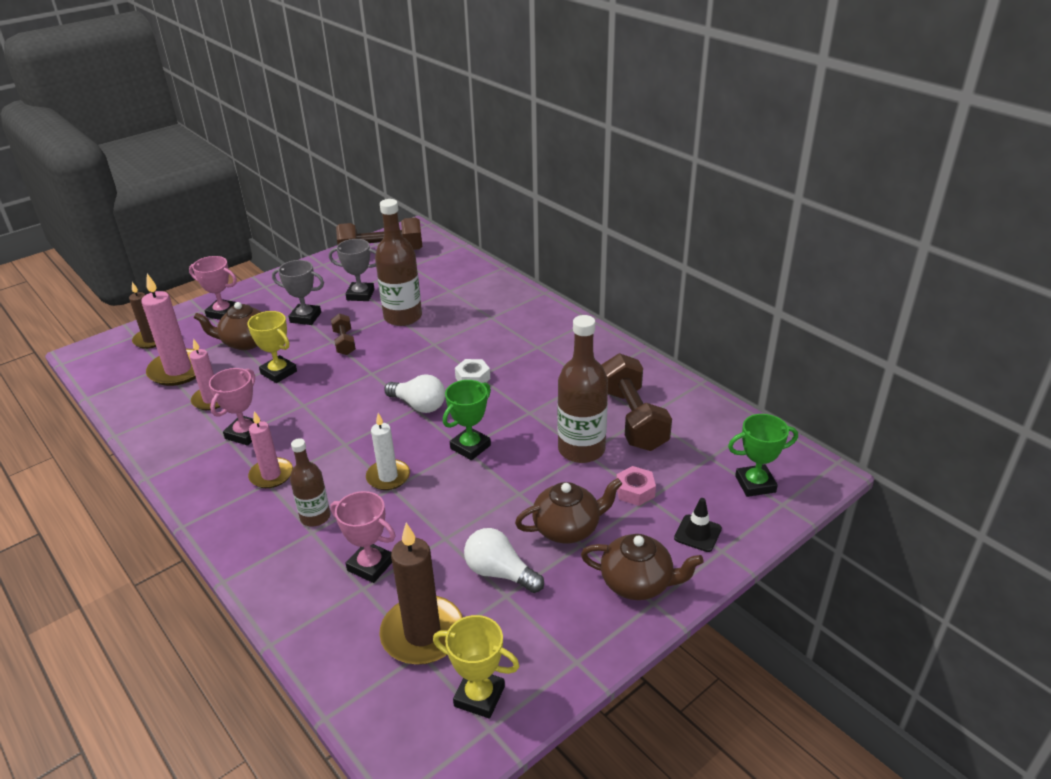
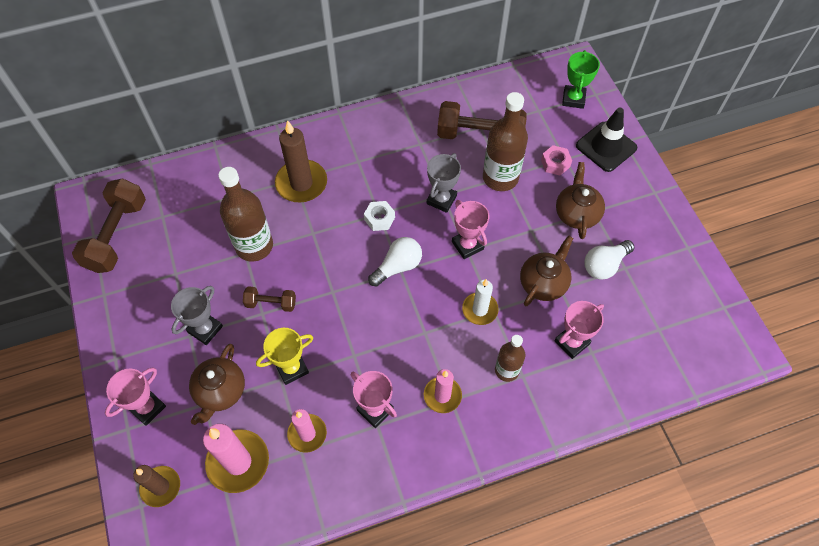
camera: 70 degrees left, 25 degrees up
grey trophy [329,239,376,301] -> grey trophy moved to [427,153,461,213]
brown candle [379,523,463,665] -> brown candle moved to [275,120,327,202]
yellow trophy [433,615,519,719] -> none
green trophy [443,380,491,460] -> pink trophy [452,200,489,259]
brown teapot [581,534,704,600] -> brown teapot moved to [520,235,573,306]
black traffic cone [674,498,722,552] -> black traffic cone [576,107,637,172], size x1.77

